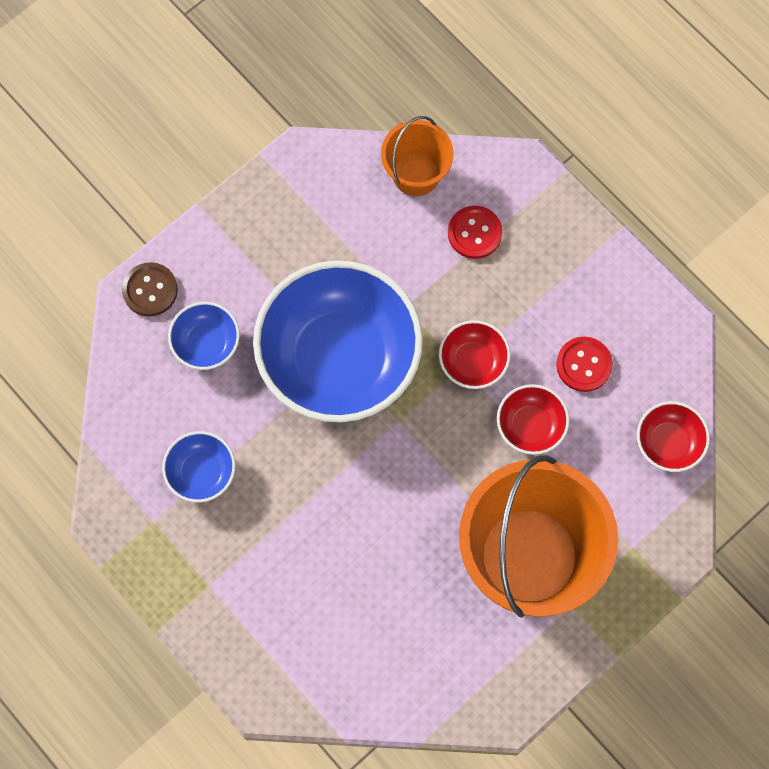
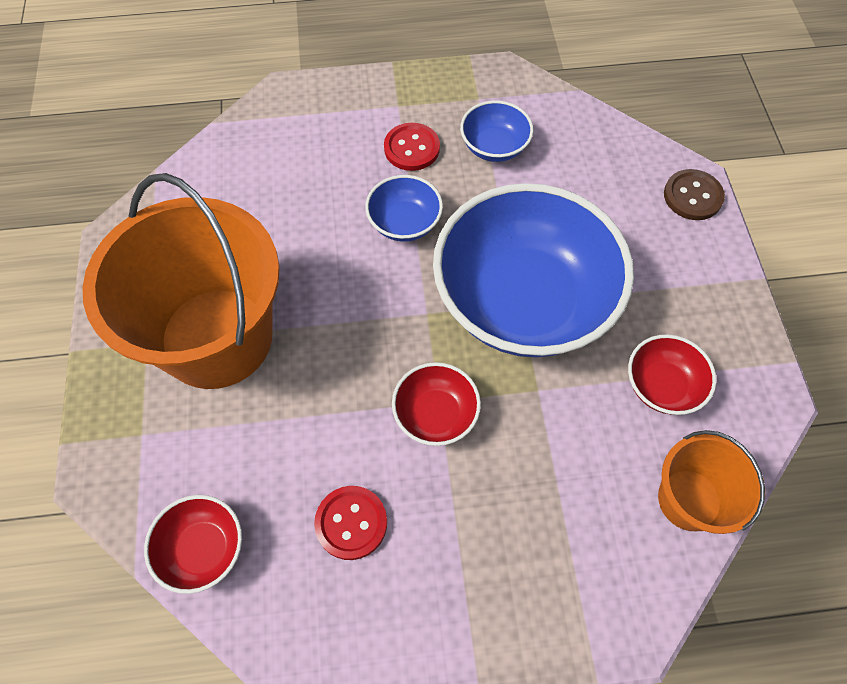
camera: 125 degrees right, 10 degrees down
blue bowl [168,302,240,370] -> blue bowl moved to [365,175,443,242]
red button [448,206,502,259] -> red button moved to [384,123,440,171]
red bowl [497,384,570,455] -> red bowl moved to [628,334,716,415]

